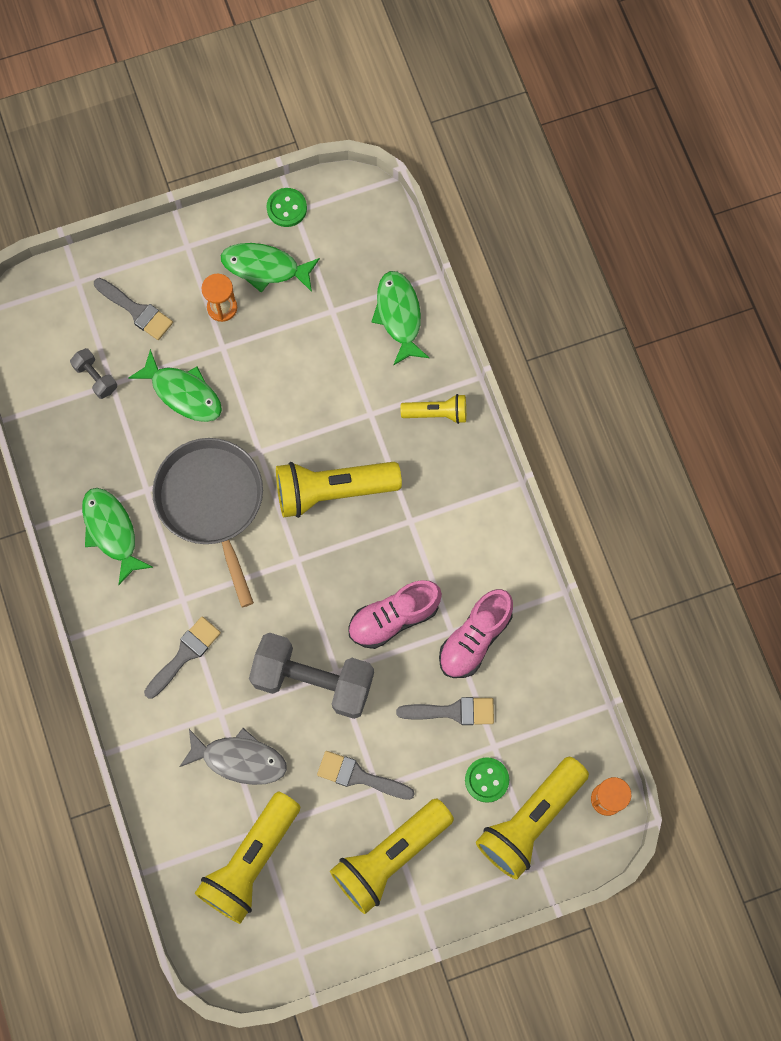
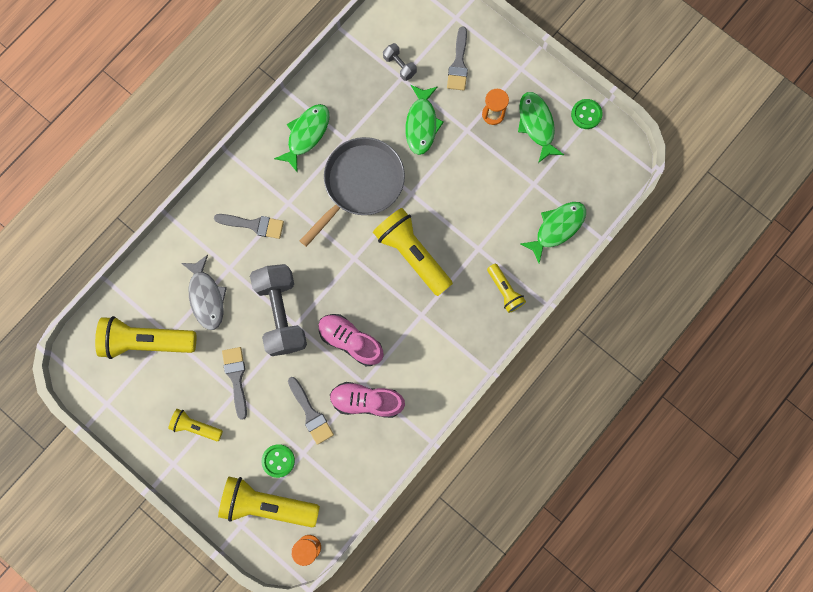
camera: 60 degrees right, 5 degrees up
grey dumbbell [70,348,117,399] -> grey dumbbell turned 60 degrees counterclockwise [383,43,417,81]
yellow flashlight [330,798,454,914] -> yellow flashlight [168,409,223,441], size x0.54

